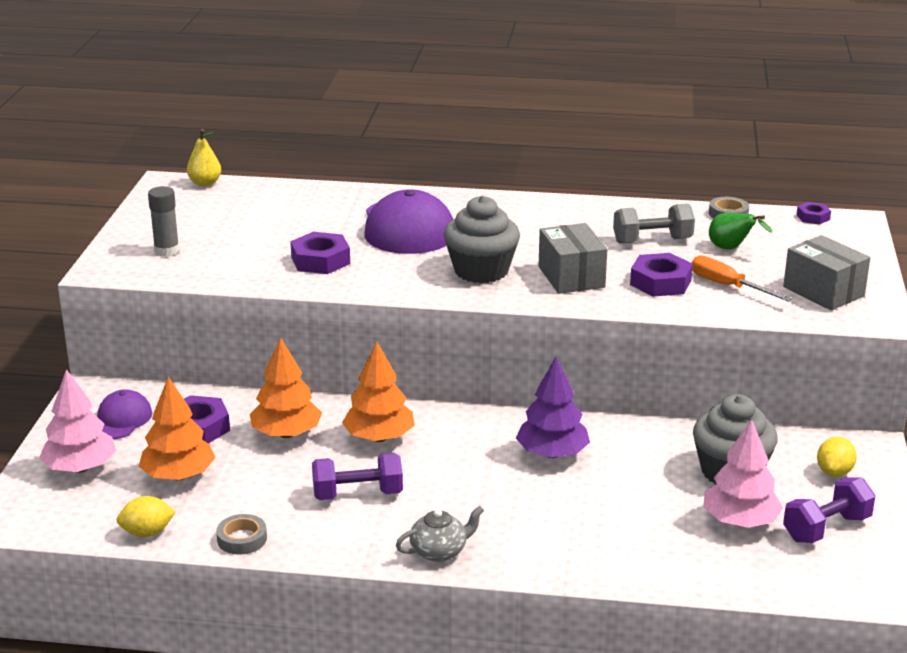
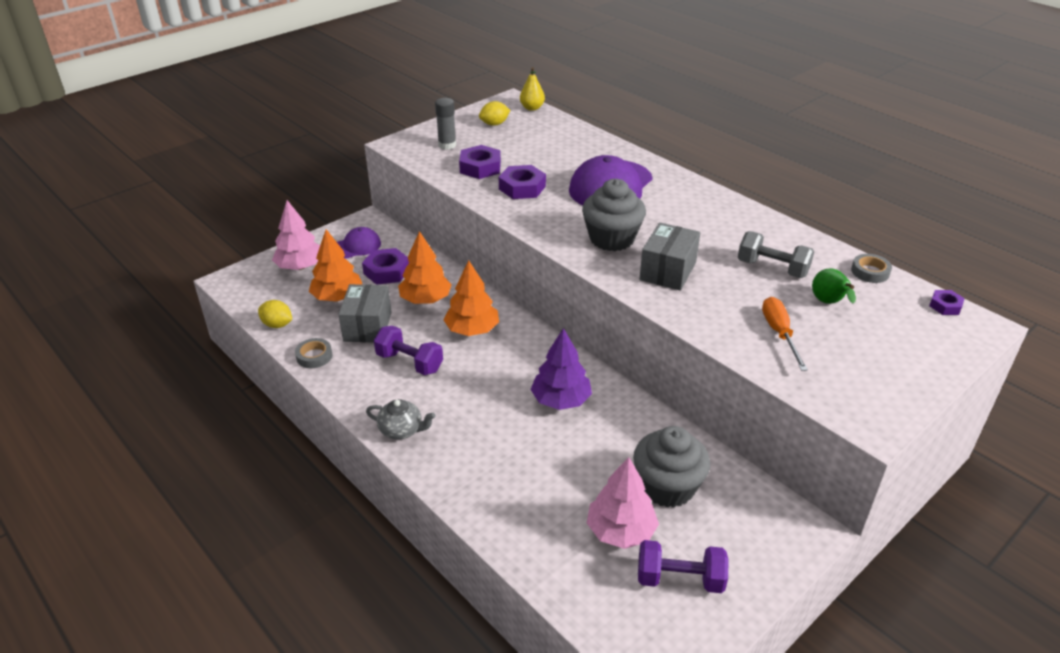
camera: 40 degrees right, 10 degrees up
purple nut [630,253,693,297] -> purple nut moved to [459,145,501,179]
grey box [783,235,870,310] -> grey box moved to [338,284,392,343]
yellow lemon [817,437,857,477] -> yellow lemon moved to [479,101,510,126]

